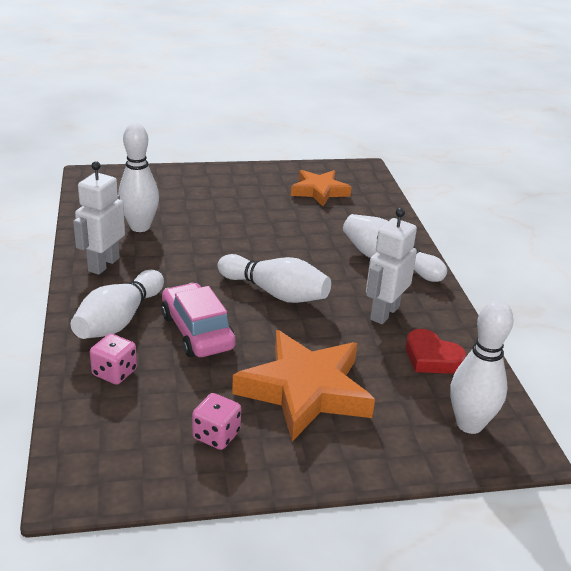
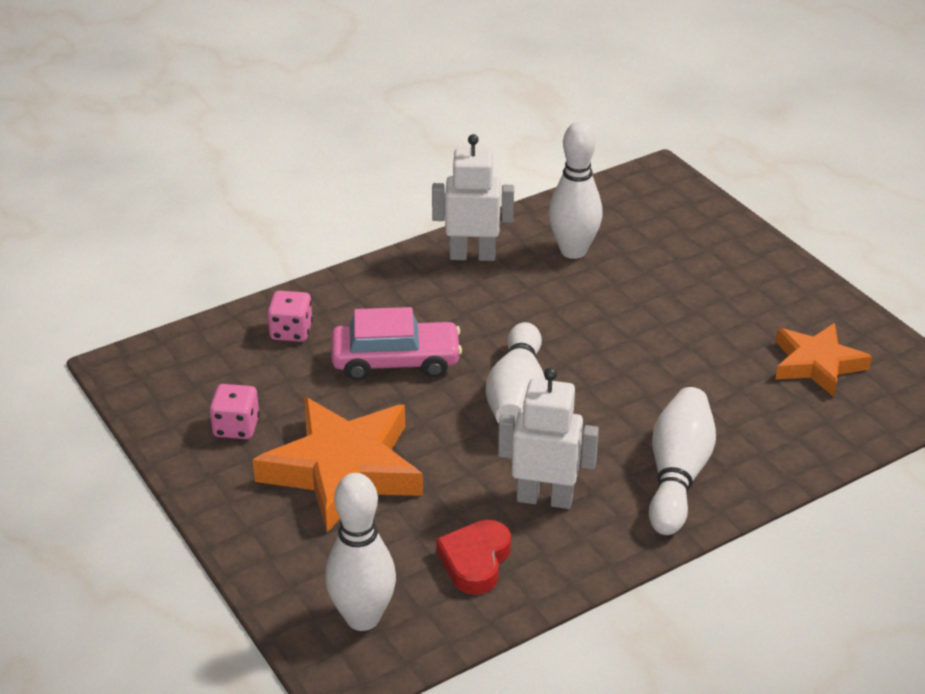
camera: 70 degrees right, 5 degrees up
white bowling pin [71,270,164,339] -> none
pink car [161,283,236,357] -> pink car turned 45 degrees clockwise [331,307,462,380]

